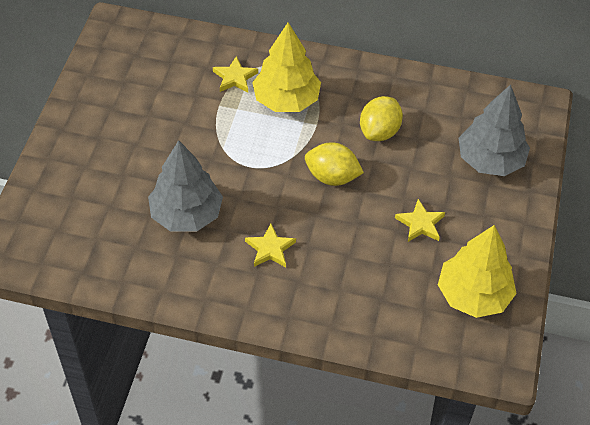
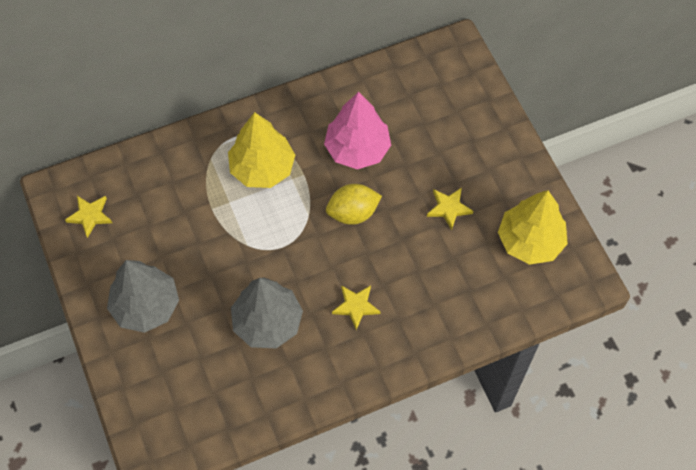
camera: 35 degrees left, 10 degrees up
yellow star [213,56,258,92] -> yellow star moved to [65,196,112,238]
yellow lemon [360,96,403,141] -> pink tree [324,92,391,169]
grey tree [459,85,530,176] -> grey tree moved to [107,260,179,333]

